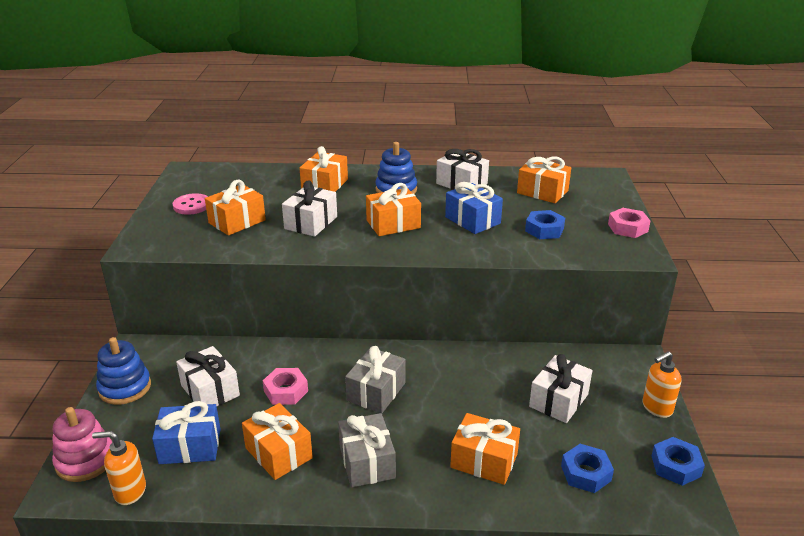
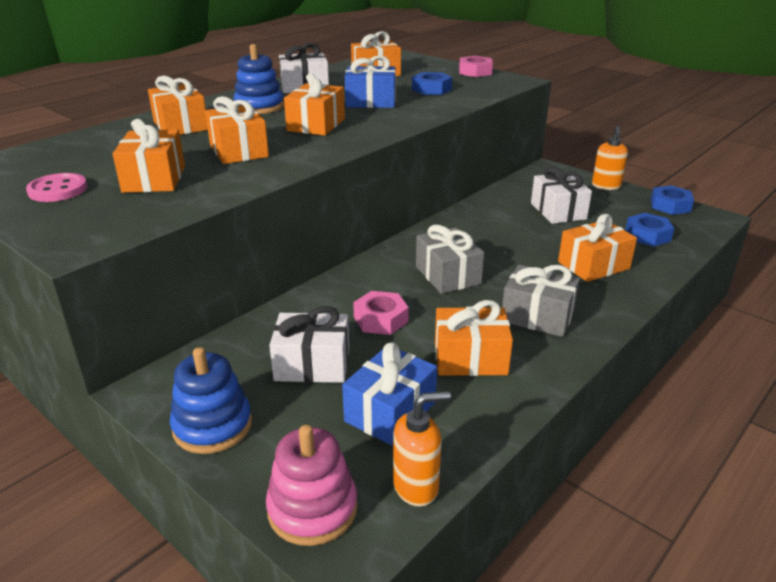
camera: 50 degrees left, 0 degrees up
orange soap dispenser [92,431,146,505] -> orange soap dispenser turned 150 degrees counterclockwise [393,391,451,507]
white gift [282,180,337,237] -> orange gift [205,96,269,164]

